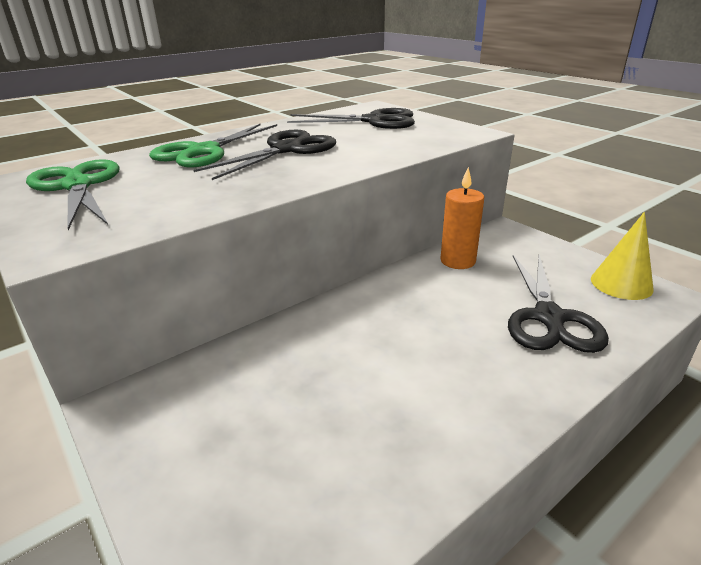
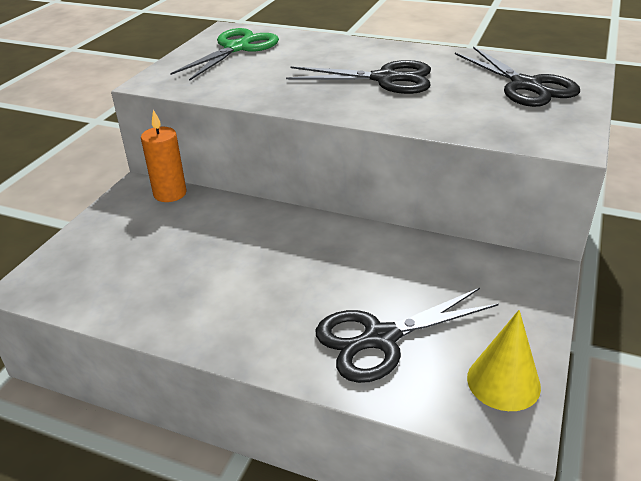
camera: 60 degrees right, 5 degrees up
green scissors [149,124,277,168] -> none
orange candle [440,167,484,269] -> orange candle moved to [141,110,187,202]

